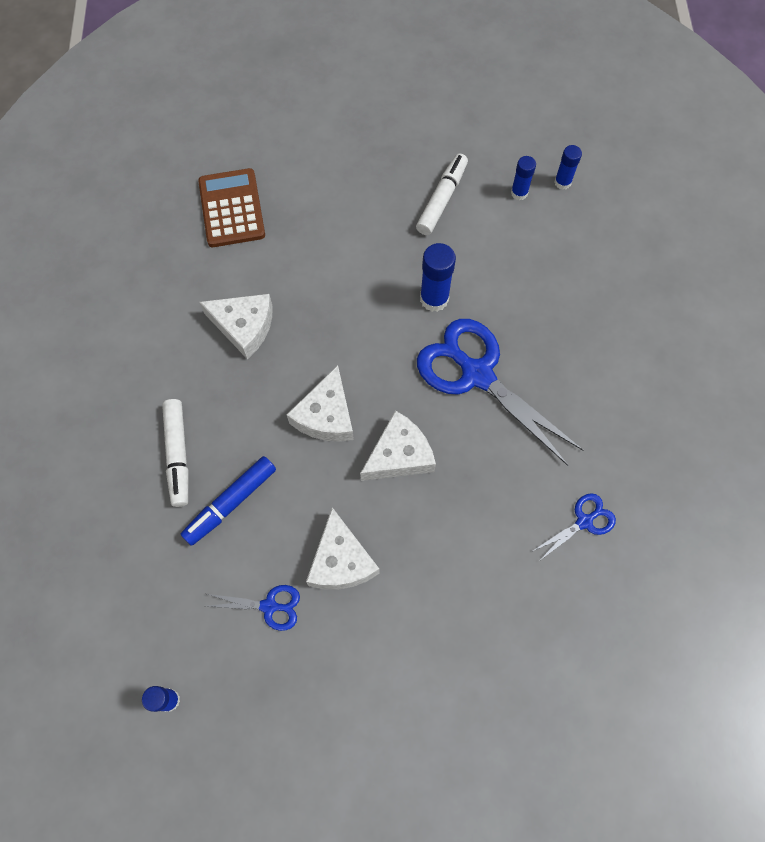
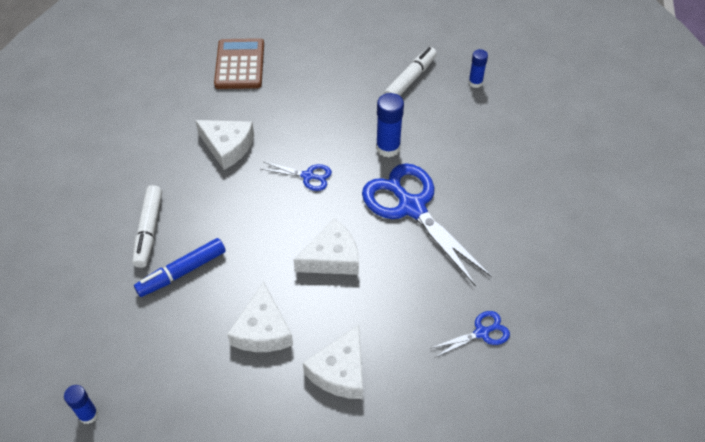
camera: 10 degrees right, 15 degrees down
blue scissors [207,585,300,631] -> blue scissors moved to [261,162,332,191]
white cheese [287,365,354,442] -> white cheese moved to [303,325,363,399]
blue glue stick [554,145,582,190] -> none

